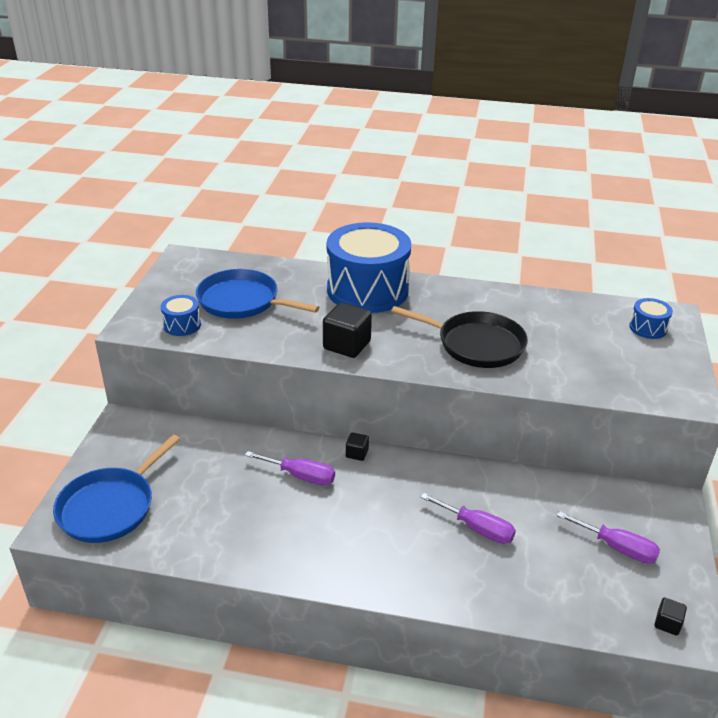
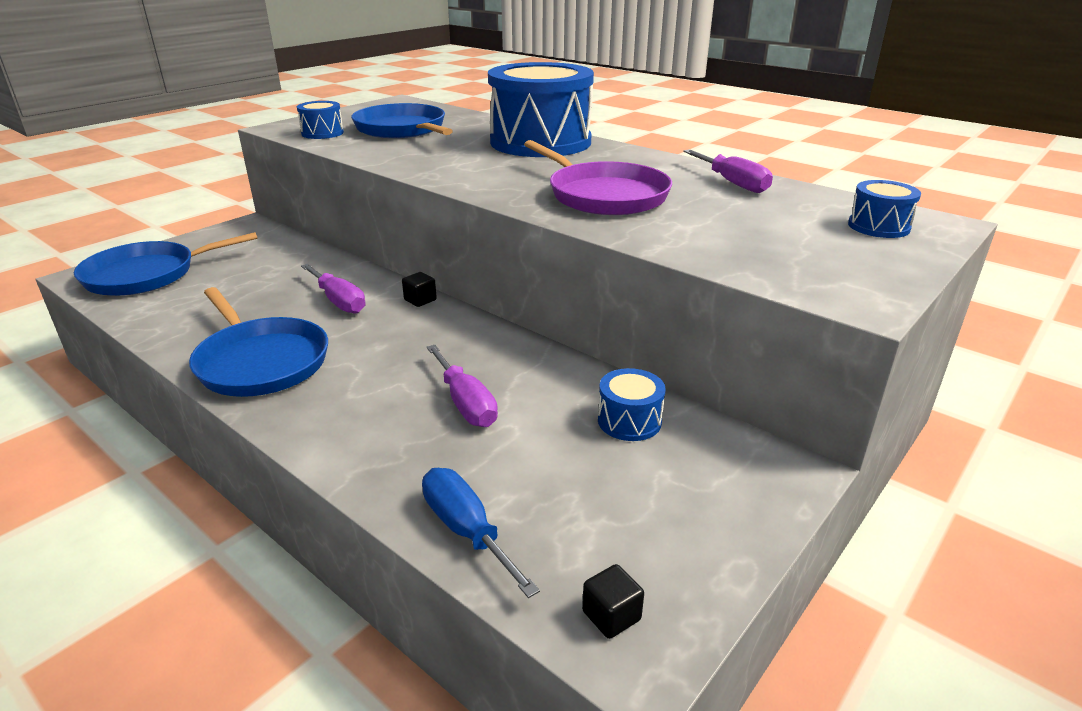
camera: 30 degrees right, 5 degrees down
black cube [323,302,372,358] -> none
black pan [391,306,528,368] -> purple pan [524,140,672,215]
purple screwdriver [557,511,660,564] -> purple screwdriver moved to [683,149,773,193]
none -> blue pan [189,287,328,397]
none -> blue screwdriver [422,468,540,598]
none -> blue drum [598,368,666,441]

